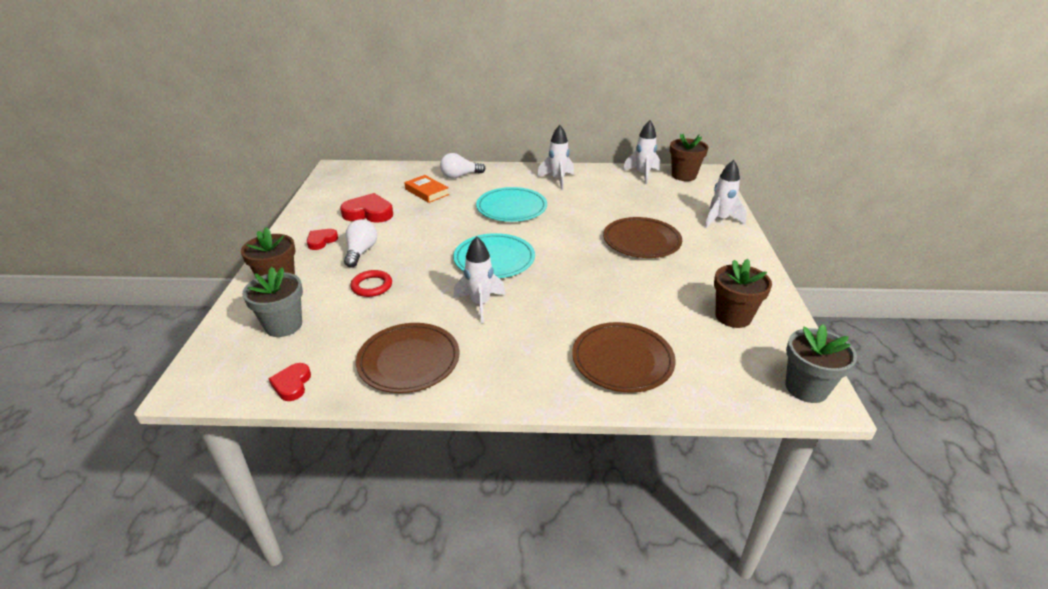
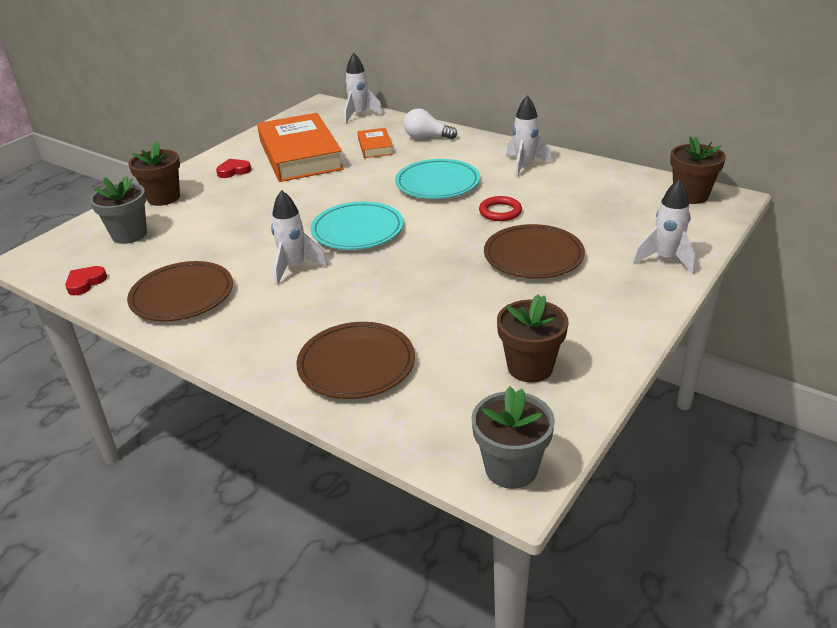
camera: 35 degrees right, 0 degrees up
red heart [340,193,393,223] -> orange book [257,113,344,182]
white light bulb [344,219,377,268] -> none
red ring [350,270,392,297] -> red ring moved to [479,196,522,221]
white rocket [623,120,660,185] -> white rocket moved to [344,53,383,124]

